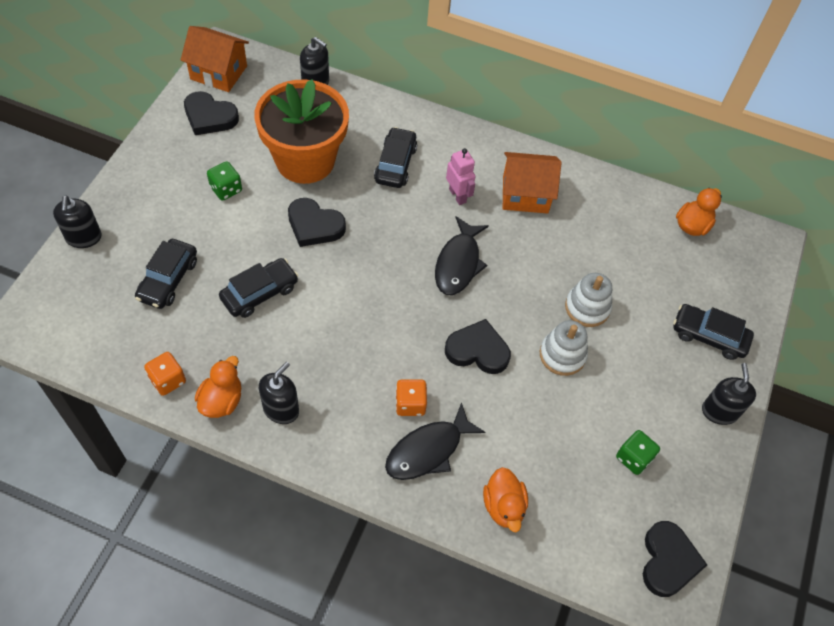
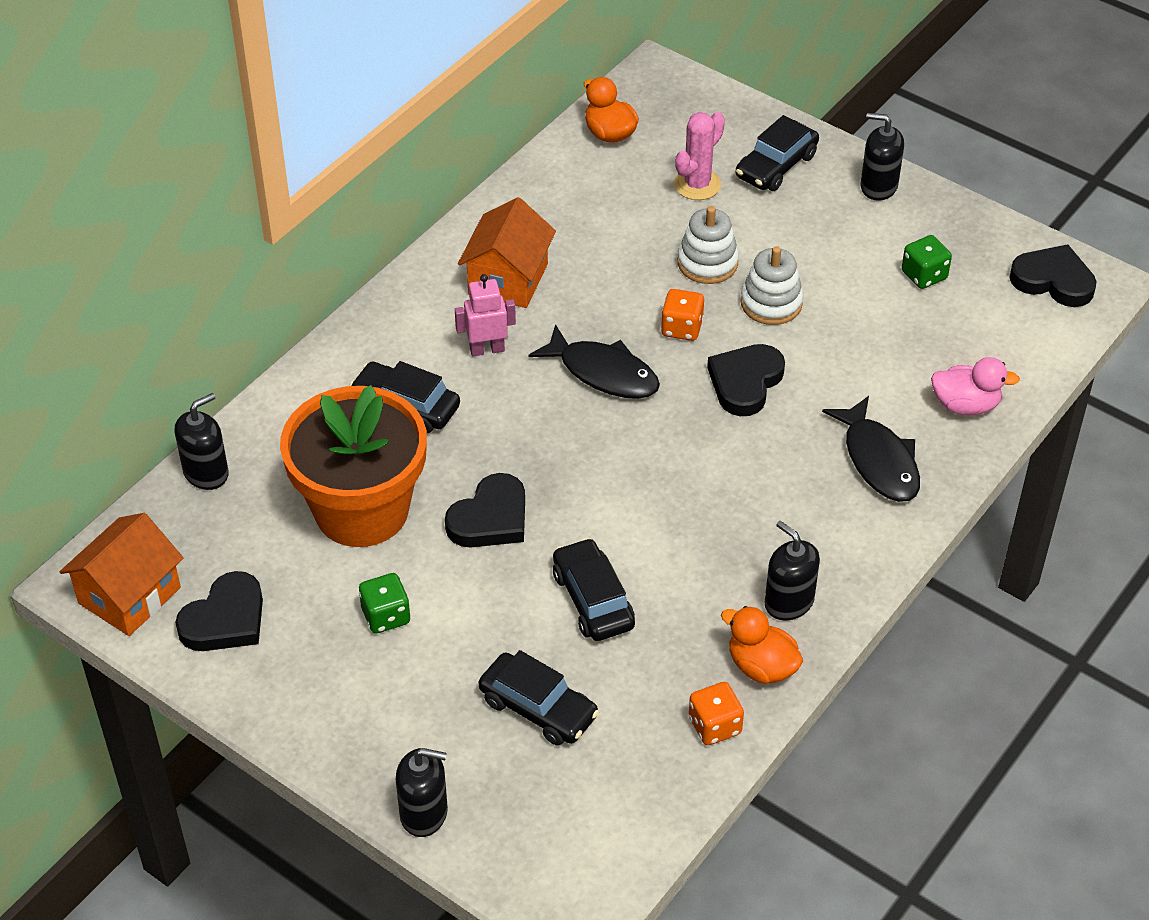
camera: 70 degrees left, 10 degrees down
orange dice [395,379,427,416] -> orange dice moved to [661,289,704,341]
orange duck [483,467,528,532] -> pink duck [931,357,1020,415]
none -> pink cactus [674,112,725,200]

